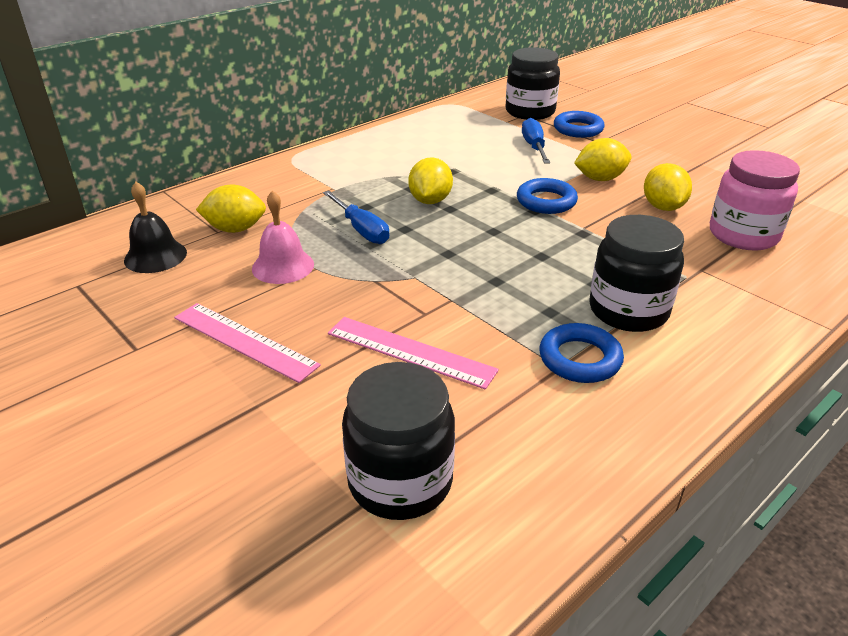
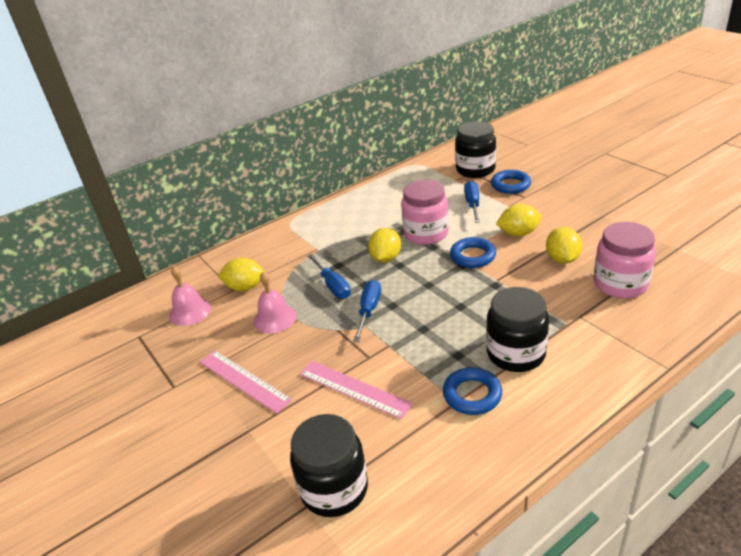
camera: 10 degrees right, 0 degrees up
black bell [124,181,187,273] -> pink bell [169,266,211,326]
none -> blue screwdriver [353,280,381,342]
none -> pink jar [401,180,449,245]

